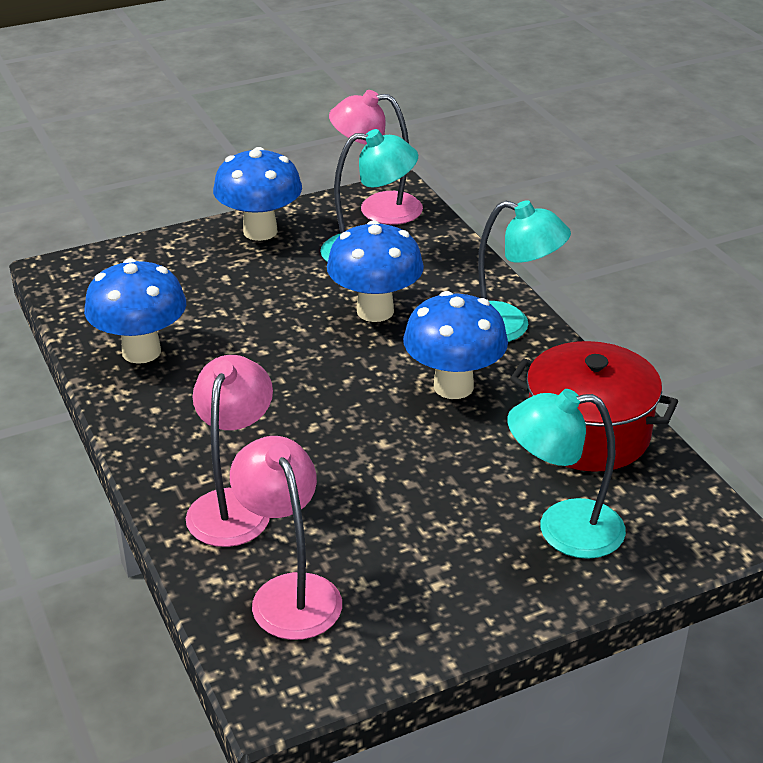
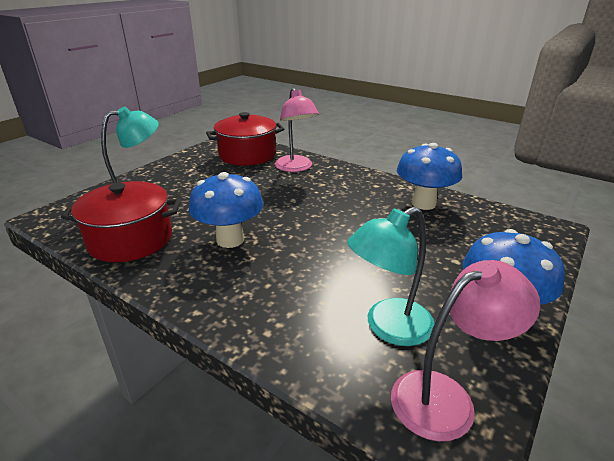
camera: 150 degrees right, 5 degrees down
pink lamp [230,436,342,640] -> red pot [206,112,284,166]
blue mushroom [327,220,424,322] -> none
turquoise lamp [478,200,571,342] -> none

